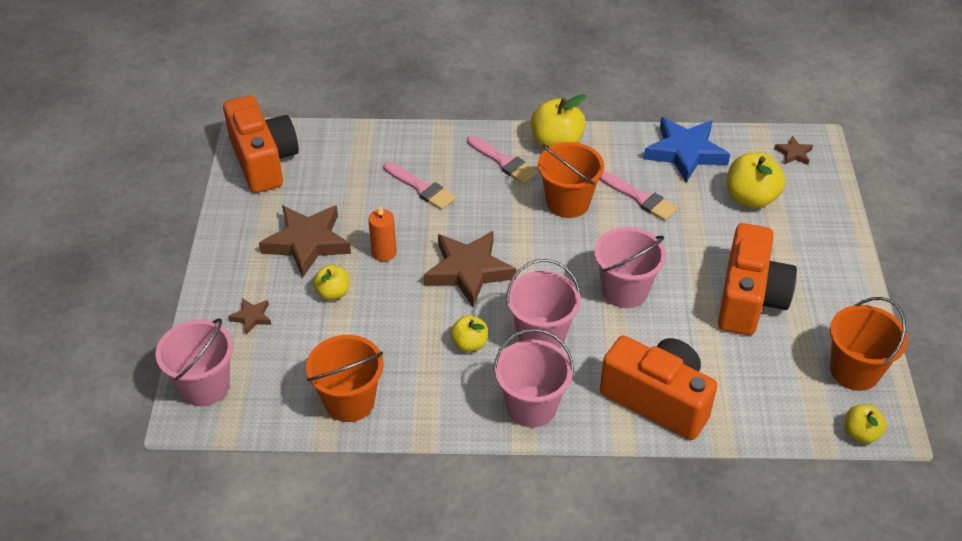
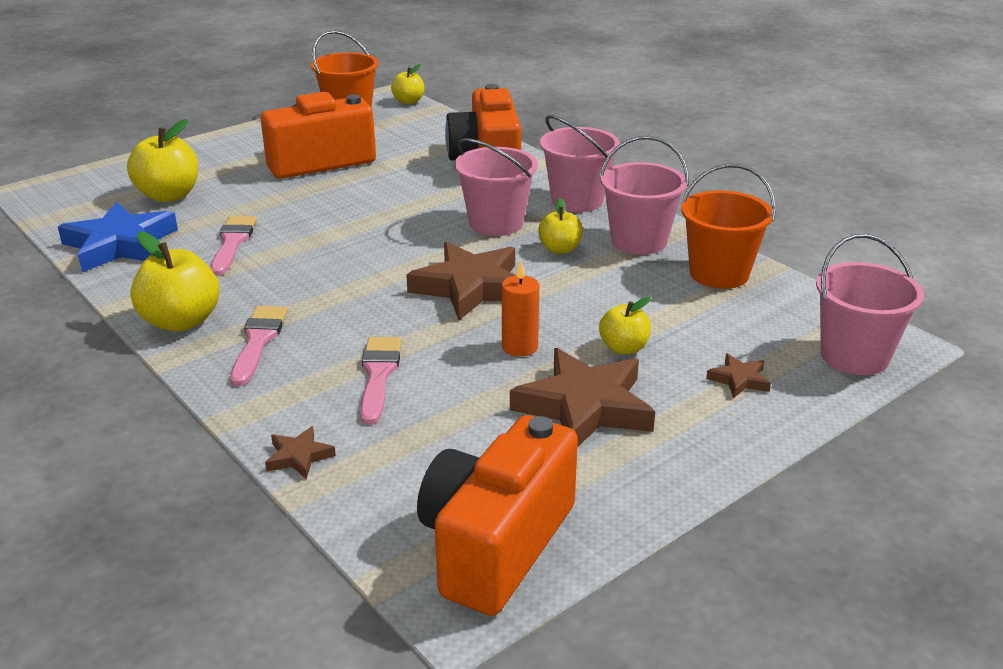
camera: 130 degrees left, 15 degrees down
orange bucket [538,142,604,218] -> none
pink bucket [594,227,666,308] -> pink bucket moved to [599,136,689,255]
brown star [774,136,813,165] -> brown star moved to [265,426,336,479]

